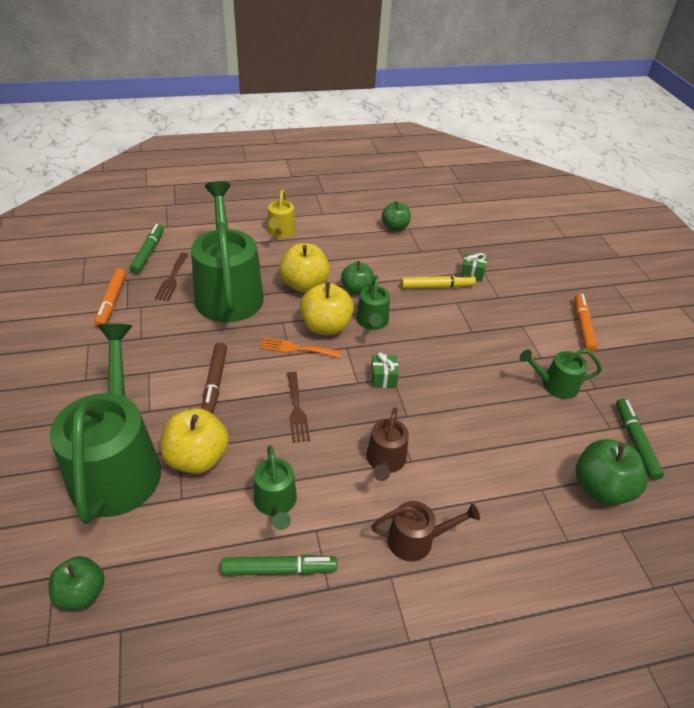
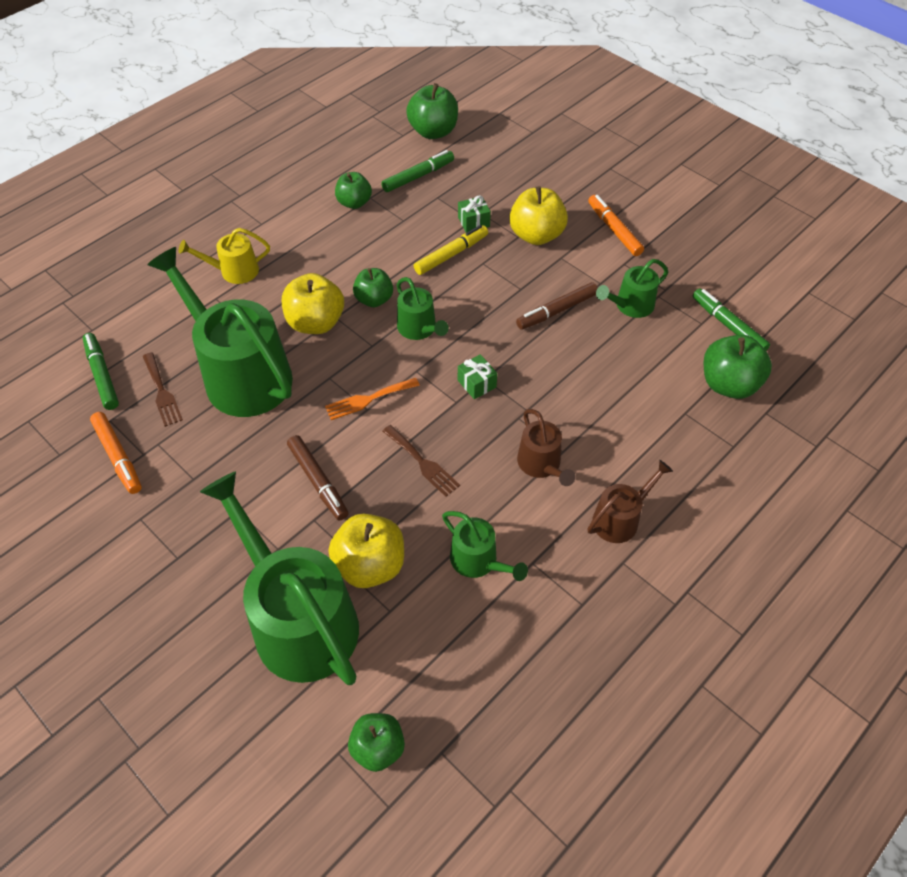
camera: 30 degrees left, 10 degrees up
green marker [221,555,337,576] -> green marker moved to [381,150,454,192]
yellow watering can [267,190,296,238] -> yellow watering can turned 105 degrees clockwise [178,228,270,284]
yellow apple [300,282,354,335] -> yellow apple moved to [509,186,568,245]
none -> green apple [406,83,458,139]
none -> brown marker [516,282,598,330]

